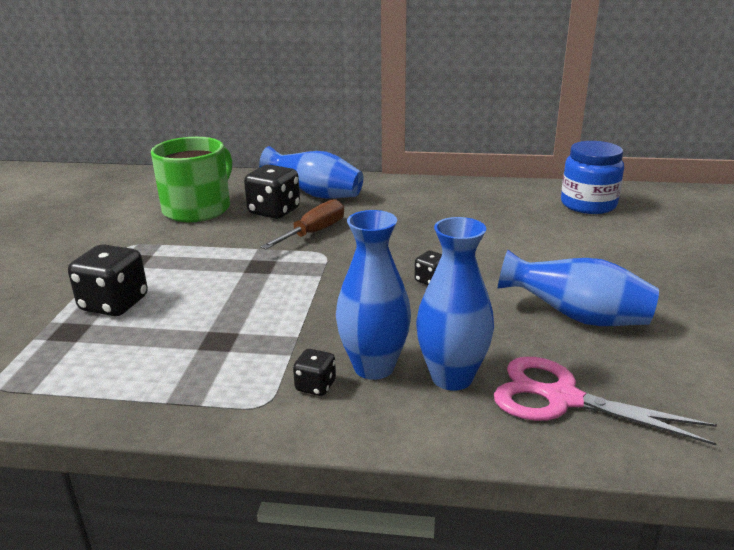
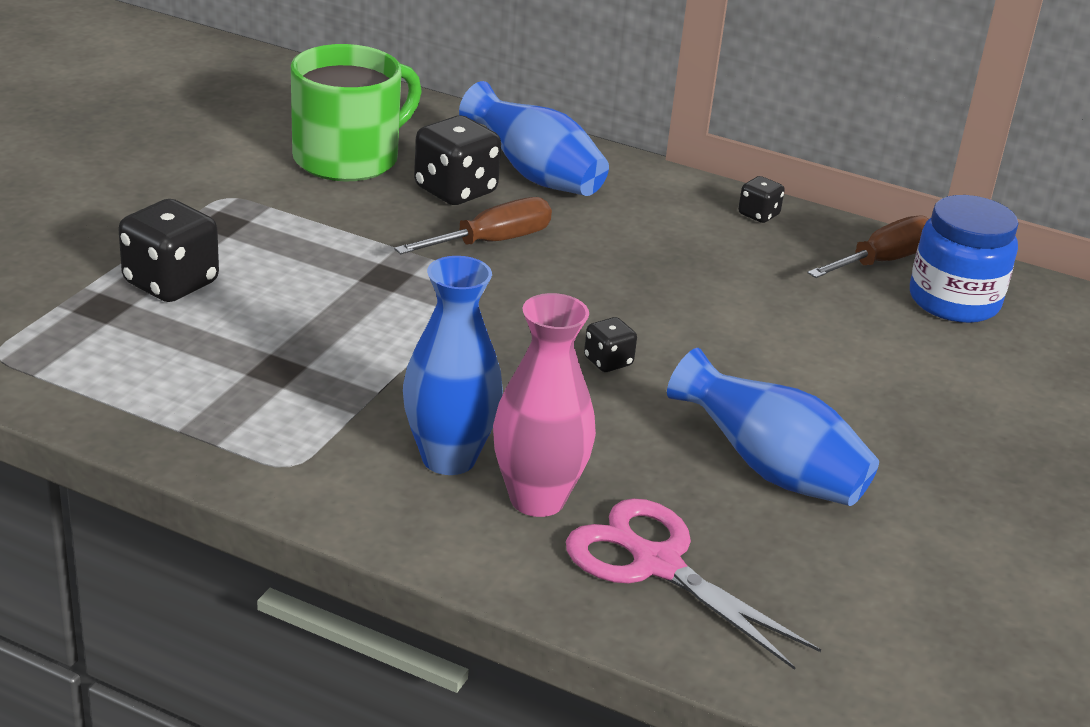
camera: 15 degrees right, 5 degrees up
black dice [293,349,336,396] -> black dice moved to [738,176,785,223]
blue vase [416,217,494,391] -> pink vase [493,293,596,517]
none -> brown screwdriver [807,215,929,278]

